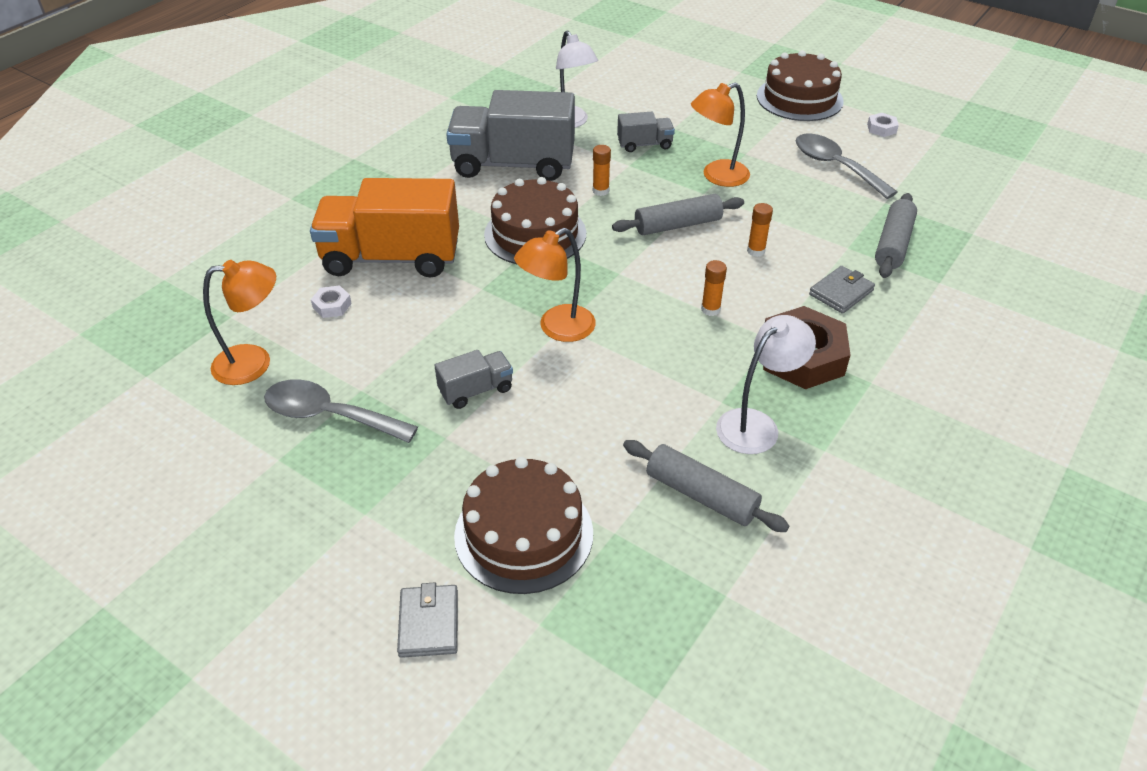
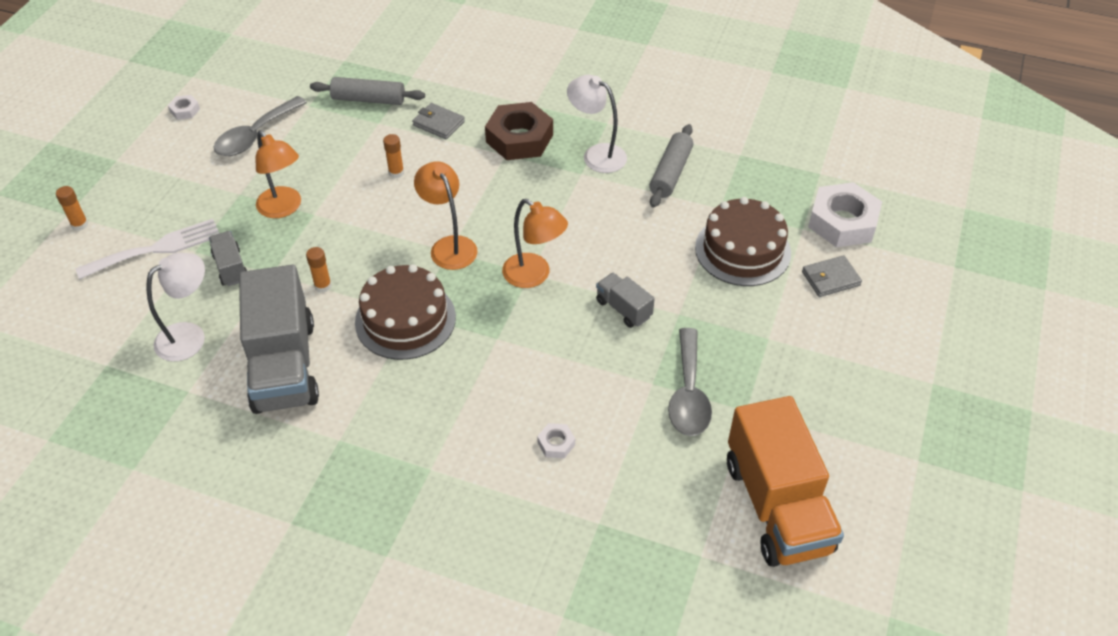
camera: 105 degrees left, 5 degrees up
orange lamp [203,260,276,385] -> orange lamp moved to [414,161,477,270]
orange truck [310,178,459,278] -> orange truck moved to [727,396,844,567]
grey rolling pin [612,194,744,235] -> none
orange glue stick [701,260,727,316] -> orange glue stick moved to [56,186,88,231]
brown cake [757,50,844,121] -> none
none -> white fork [75,219,219,279]
none -> white nut [808,182,882,247]

